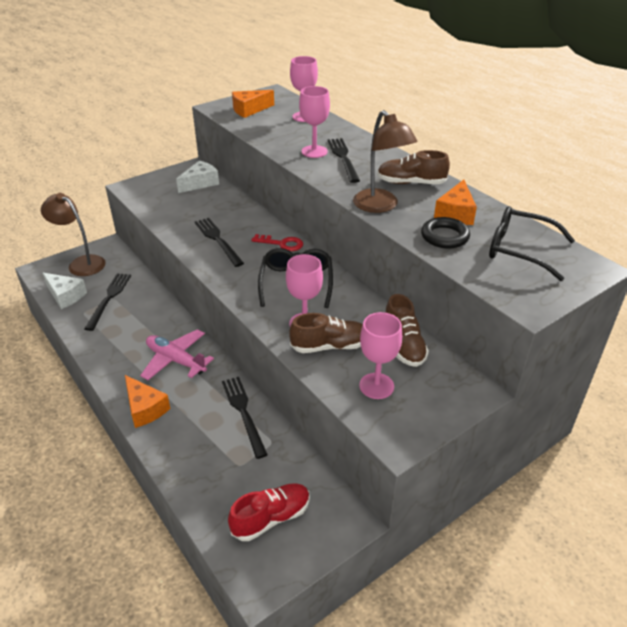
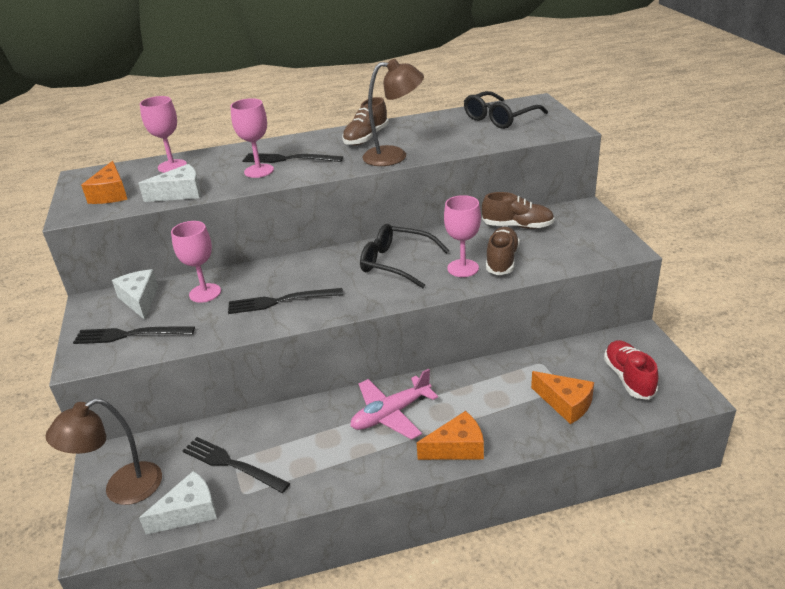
camera: 65 degrees left, 5 degrees down
black fork [222,377,268,459] -> black fork moved to [73,326,195,344]
red key [251,234,303,251] -> none
pink goblet [359,312,402,399] -> pink goblet moved to [171,221,221,303]
black ring [421,217,470,249] -> none
orange cheese [434,180,477,225] -> orange cheese moved to [531,371,594,424]
none -> white cheese [138,164,201,202]

